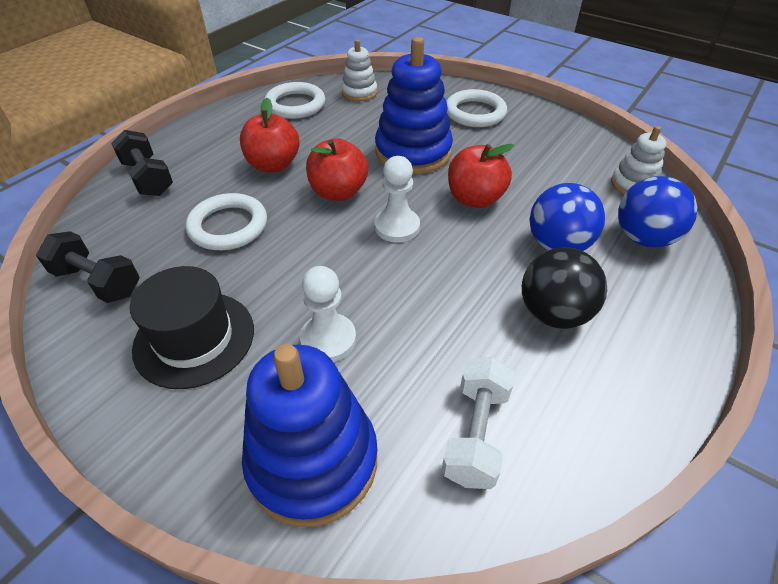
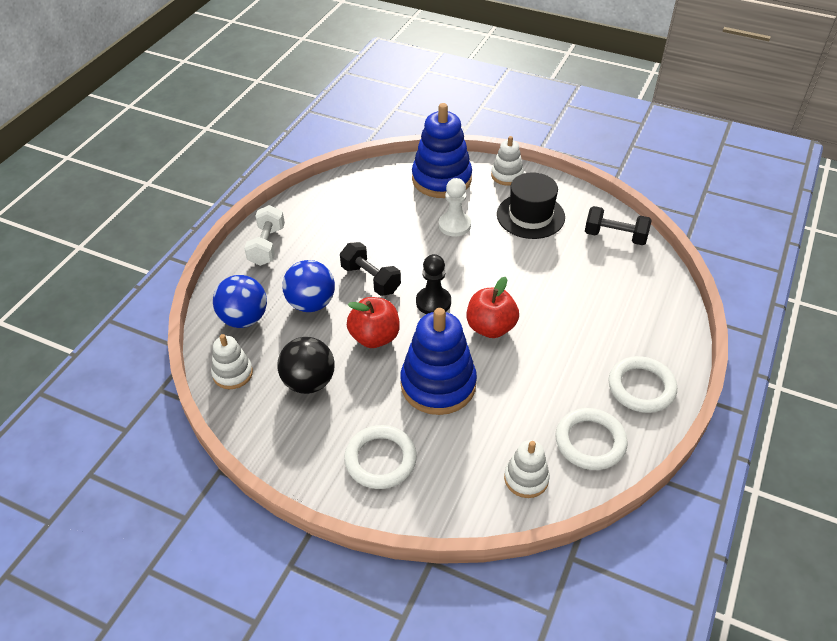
camera: 170 degrees right, 0 degrees up
black dumbbell [111,130,173,196] -> black dumbbell moved to [340,242,401,296]
white ring [185,193,267,250] -> white ring moved to [609,356,677,413]
red apple [240,98,300,172] -> none
white pawn [374,156,420,243] -> black pawn [416,254,451,314]
white dumbbell [441,357,515,489] -> white dumbbell moved to [244,205,285,266]
black ball [522,247,607,329] -> black ball moved to [277,337,335,394]
none -> white stacking toy [491,136,524,186]

